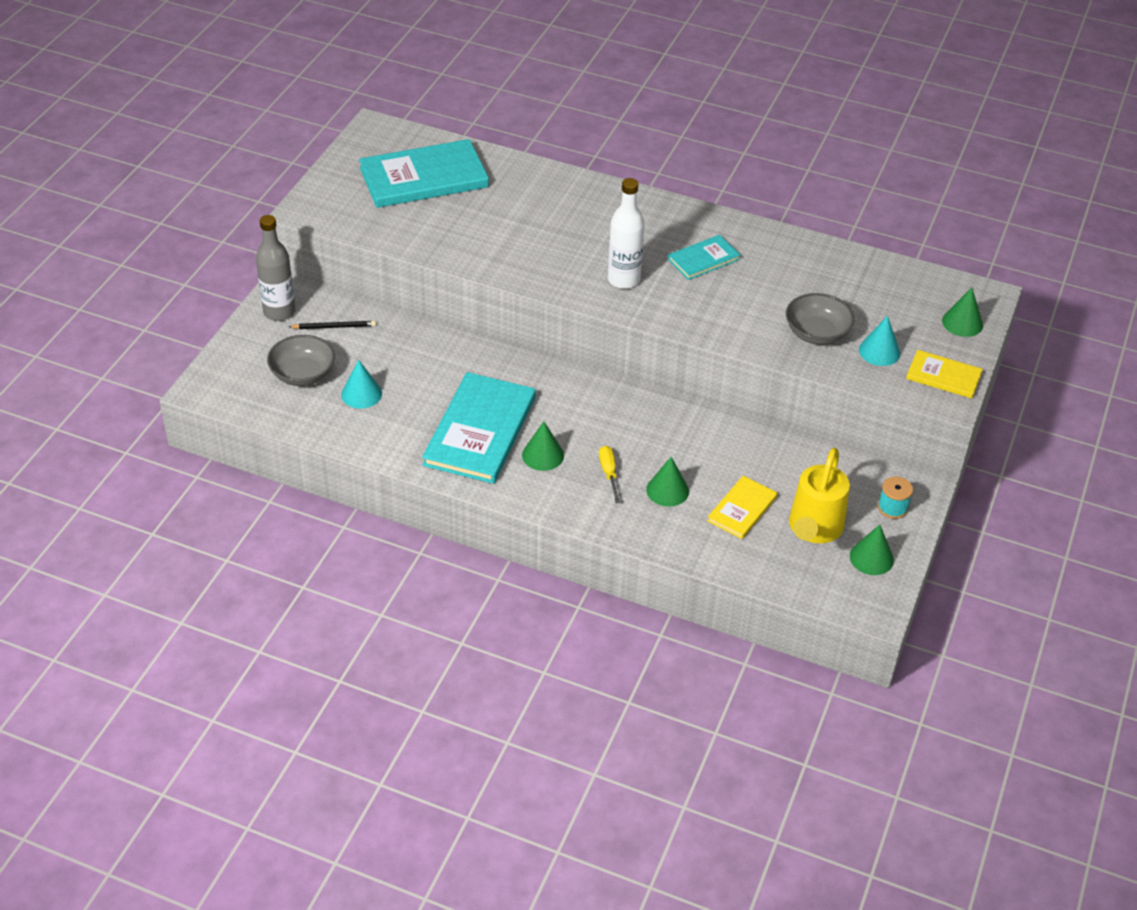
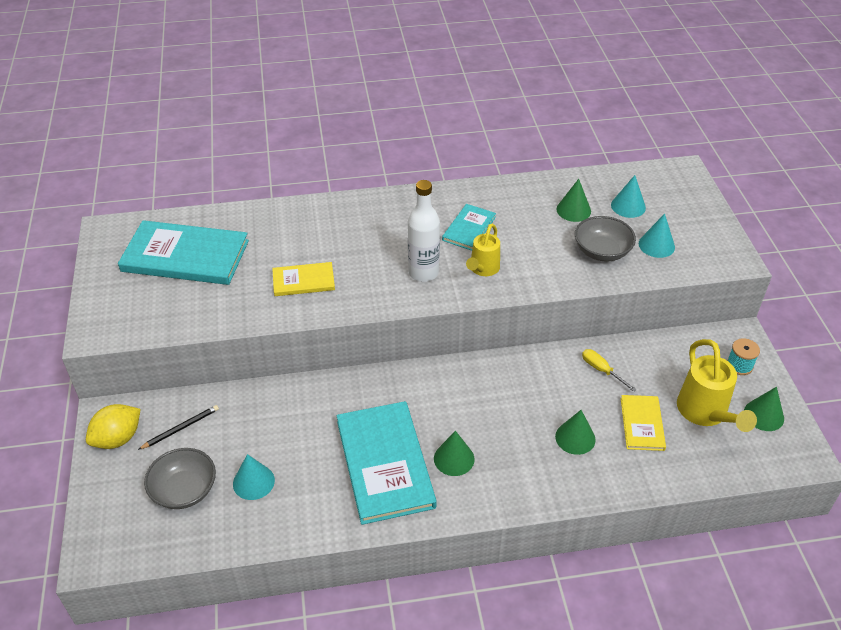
camera: 30 degrees left, 0 degrees up
grey bottle [256,215,295,321] -> yellow lemon [86,404,141,449]
turquoise book [359,139,489,208] -> turquoise book turned 60 degrees clockwise [118,220,249,285]
yellow screwdriver [599,446,620,503] -> yellow screwdriver moved to [582,349,637,392]
yellow book [906,350,983,399] -> yellow book moved to [272,262,335,296]
green cone [942,287,983,337] -> green cone moved to [556,179,591,222]
none -> yellow watering can [466,224,500,276]
none -> turquoise cone [611,175,646,218]

